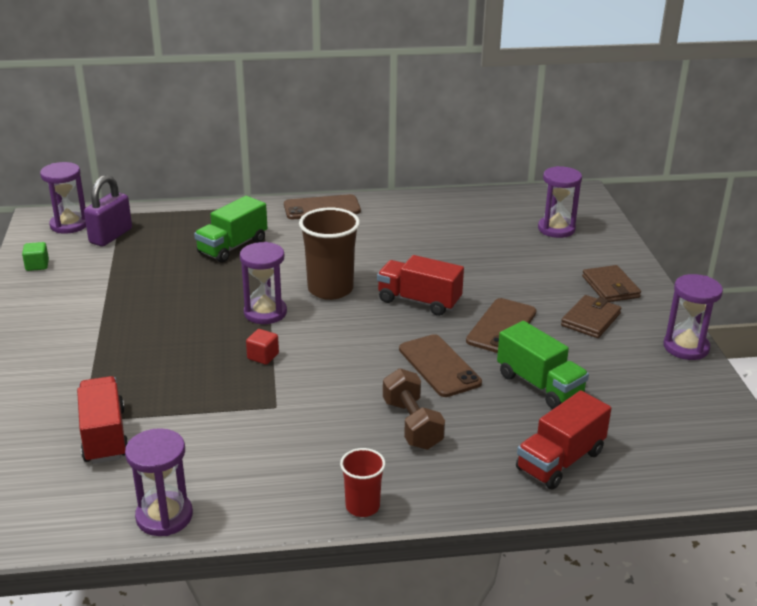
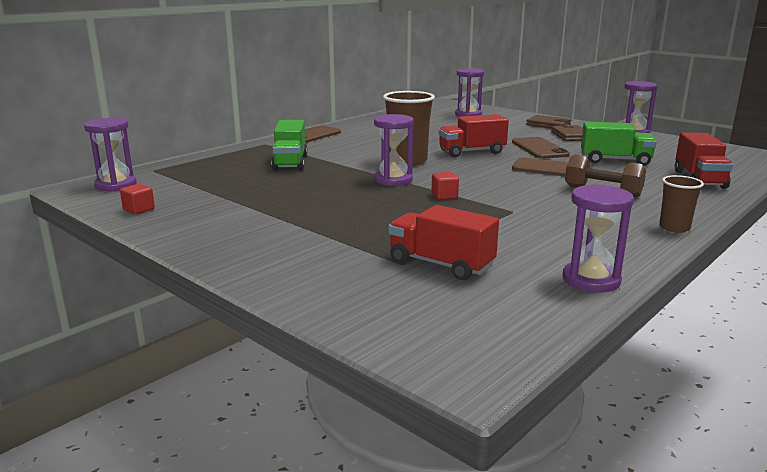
camera: 40 degrees left, 10 degrees down
green cube [22,242,49,271] -> red cube [120,184,155,214]
purple padlock [84,175,132,246] -> none
red cup [340,448,385,517] -> brown cup [659,175,704,233]

